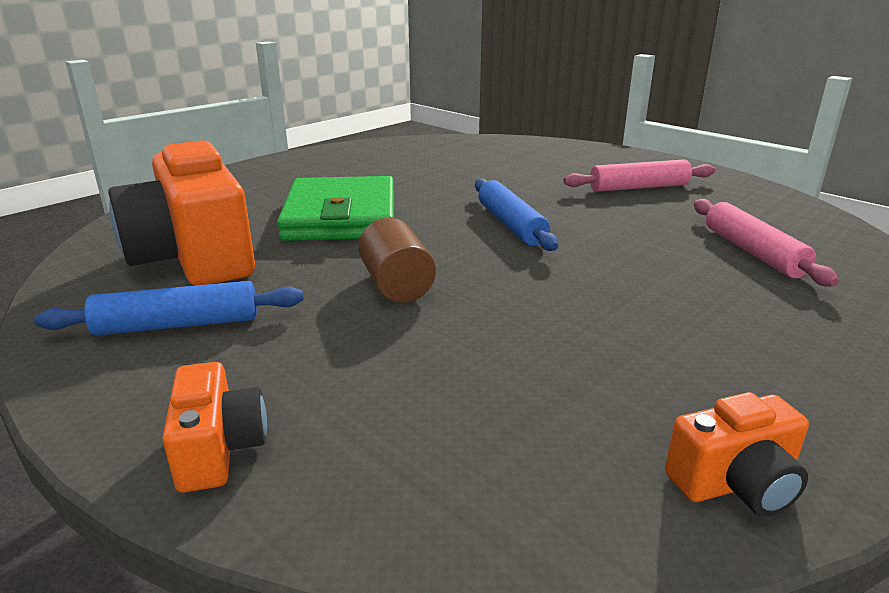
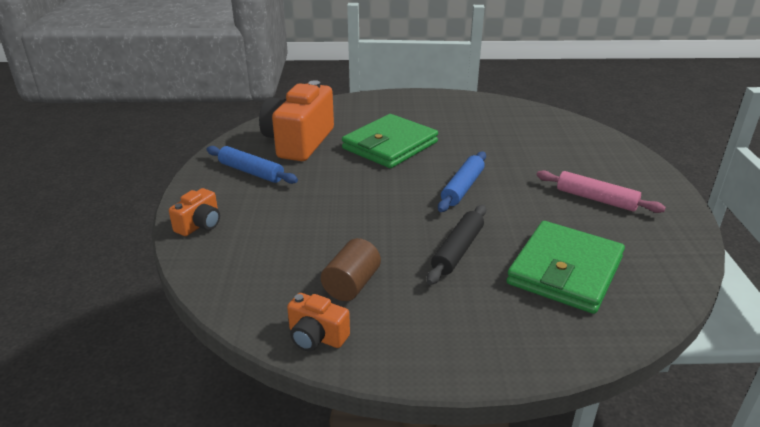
camera: 45 degrees right, 5 degrees up
brown cylinder [358,218,436,303] -> brown cylinder moved to [321,238,381,301]
pink rolling pin [694,199,839,286] -> green wallet [506,221,625,314]
none -> black rolling pin [427,205,486,285]

